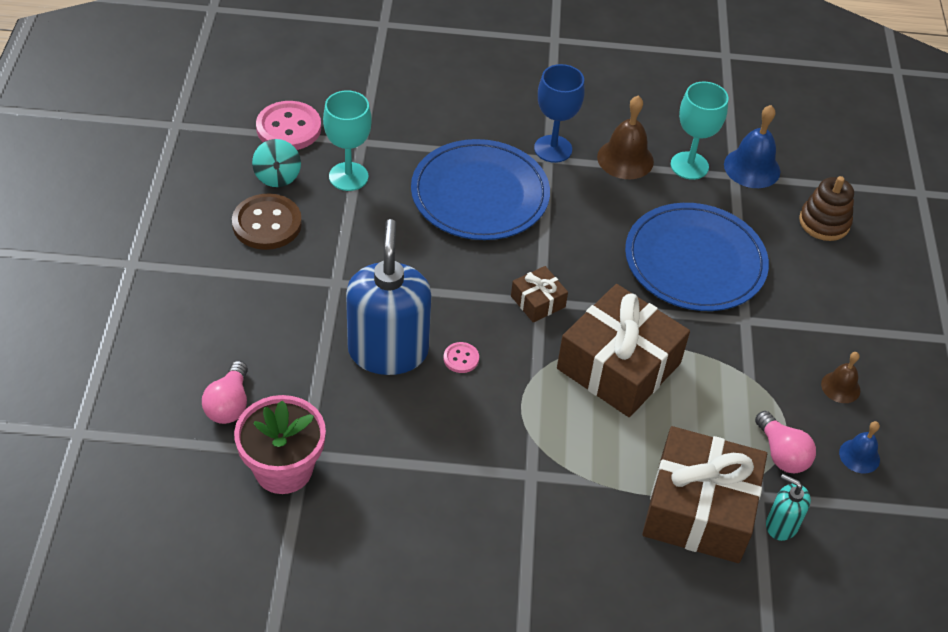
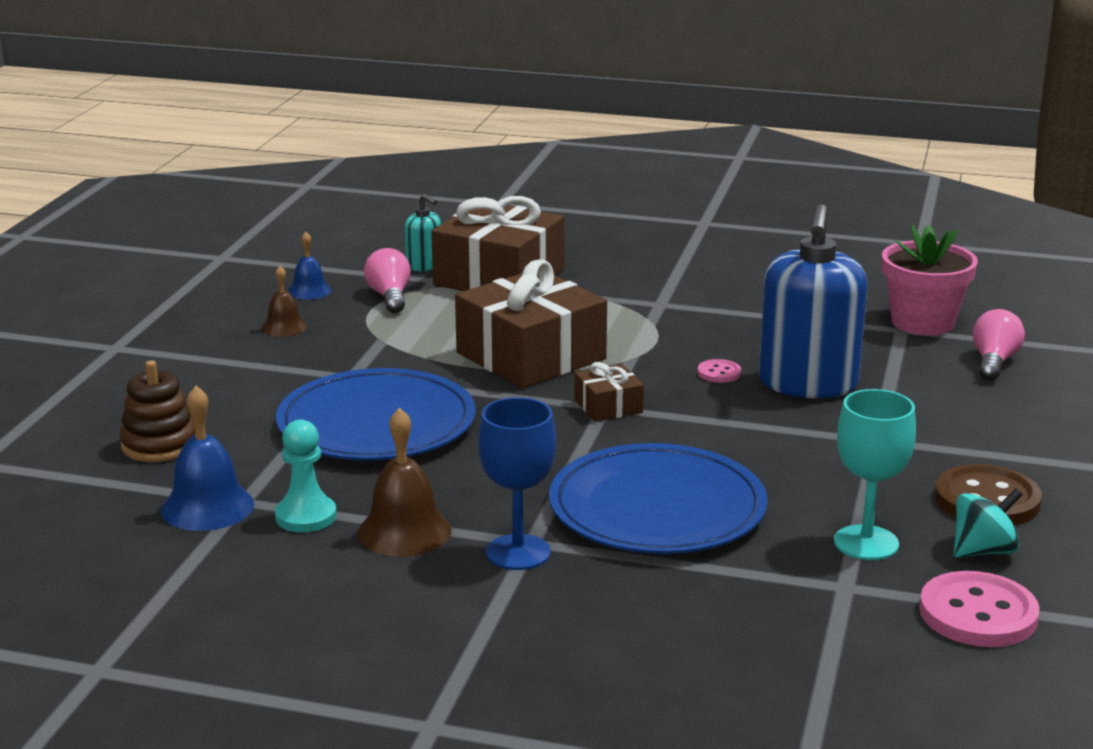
camera: 165 degrees left, 25 degrees down
turquoise spinning top [252,139,301,187] -> turquoise spinning top turned 60 degrees clockwise [953,488,1022,558]
turquoise goblet [671,82,729,180] -> turquoise pawn [275,420,337,532]

